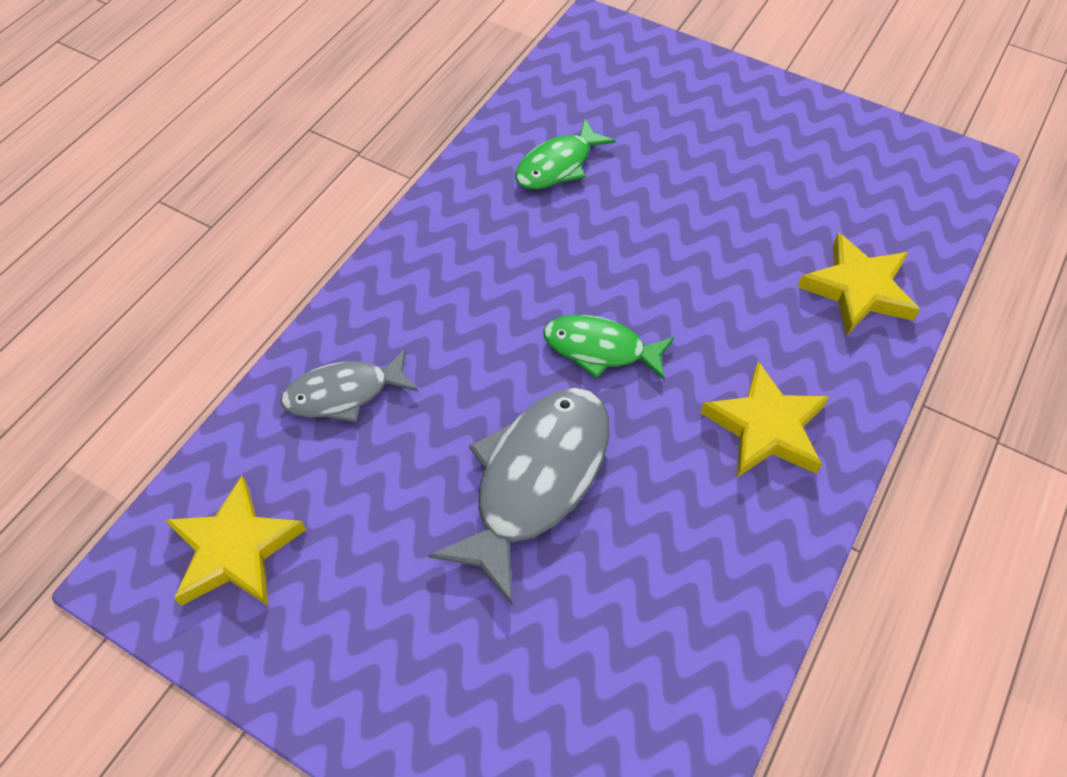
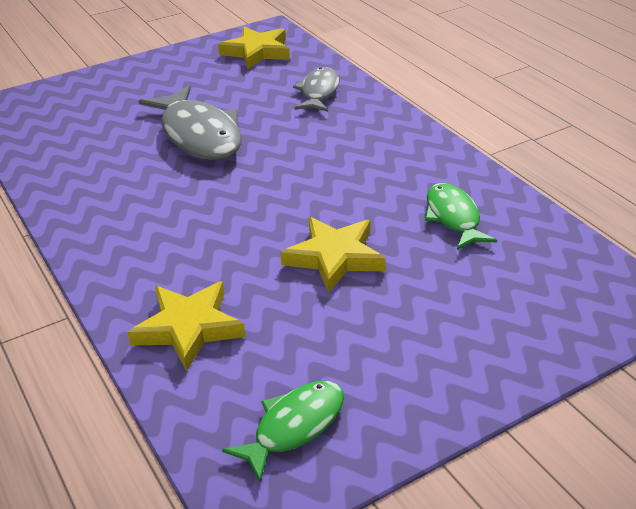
camera: 120 degrees right, 20 degrees down
green fish [543,315,674,380] -> green fish moved to [222,381,344,482]
yellow star [700,361,830,478] -> yellow star moved to [280,217,386,293]

